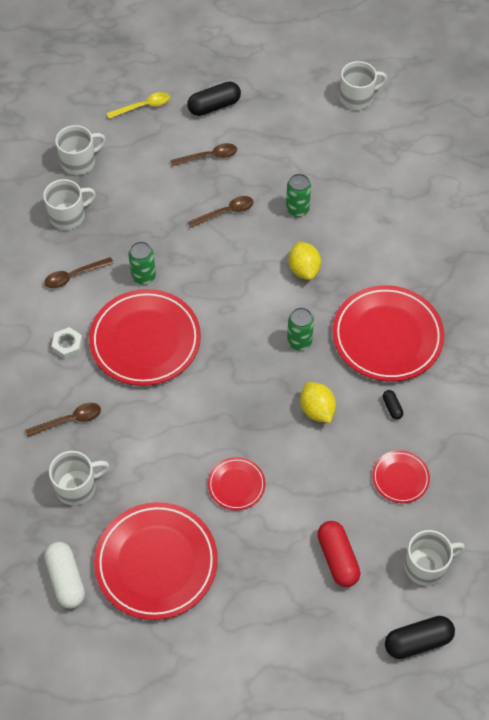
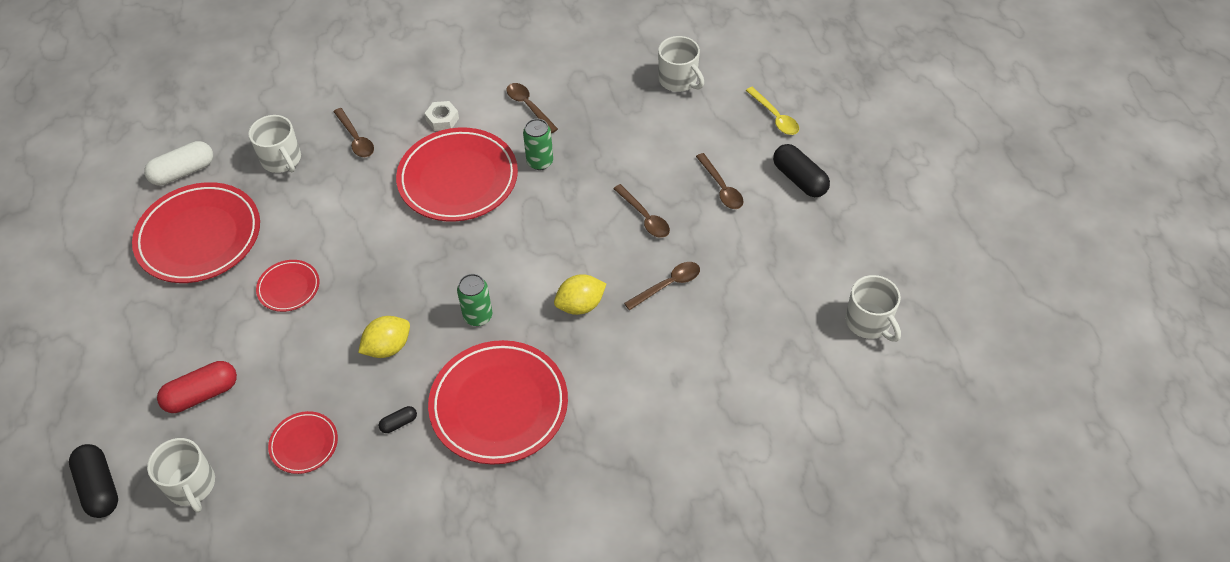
camera: 80 degrees right, 5 degrees down
white mug [43,179,96,230] -> none
green can [286,174,311,217] -> brown spoon [624,262,700,310]

